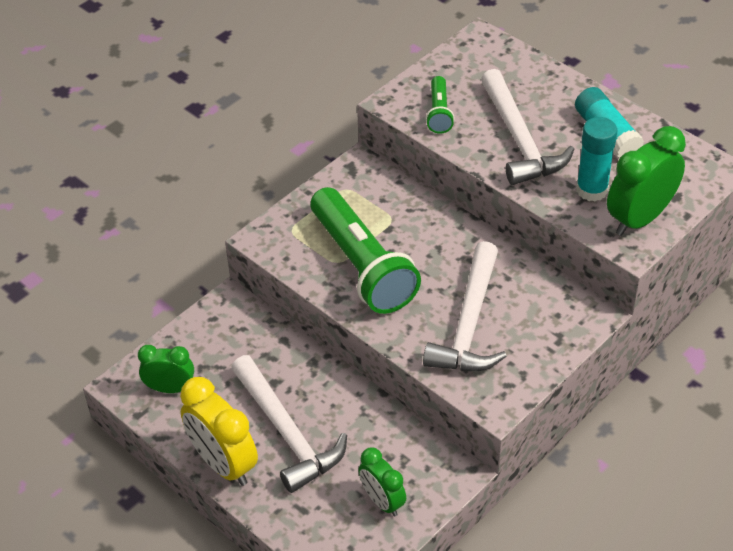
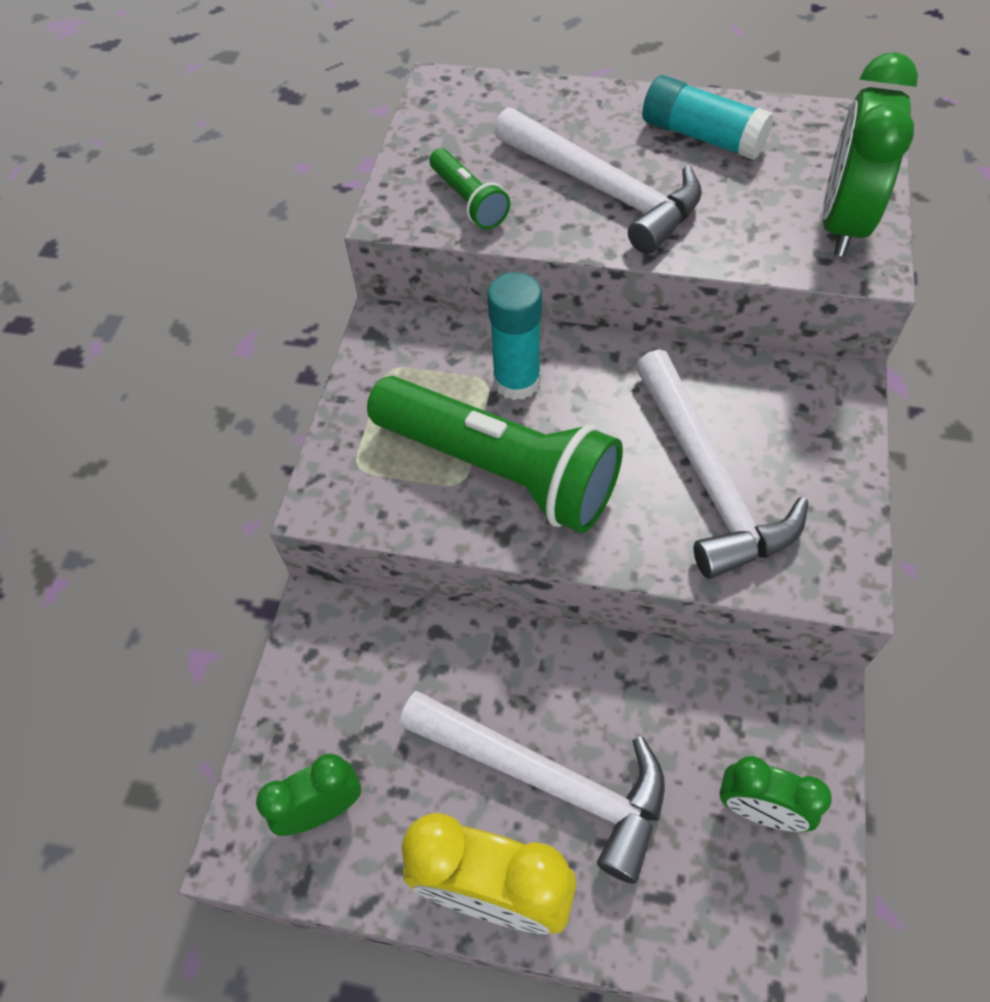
camera: 30 degrees left, 10 degrees up
turquoise glue stick [576,117,617,201] -> turquoise glue stick moved to [487,272,542,400]

